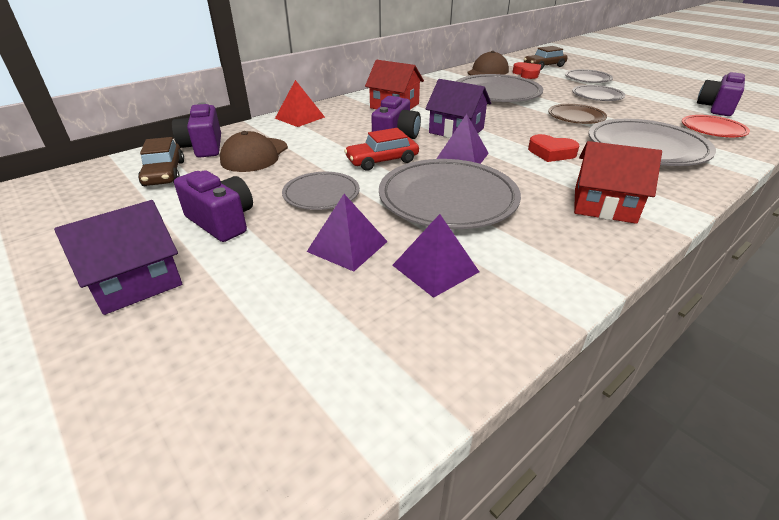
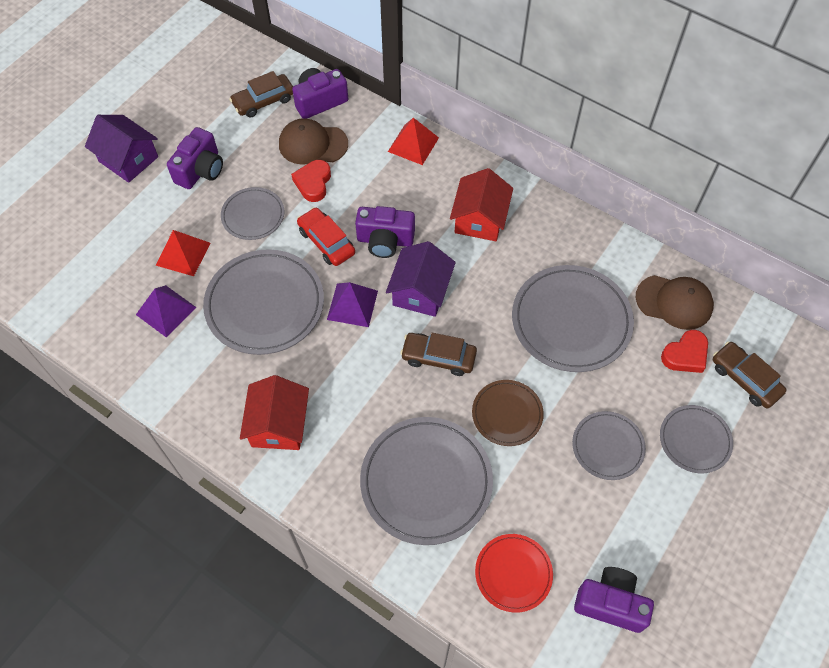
camera: 75 degrees right, 25 degrees up
purple pyramid [307,194,388,272] -> red pyramid [156,230,210,276]
red heart [528,134,579,162] -> red heart moved to [291,160,331,202]
none -> brown car [400,333,477,376]

